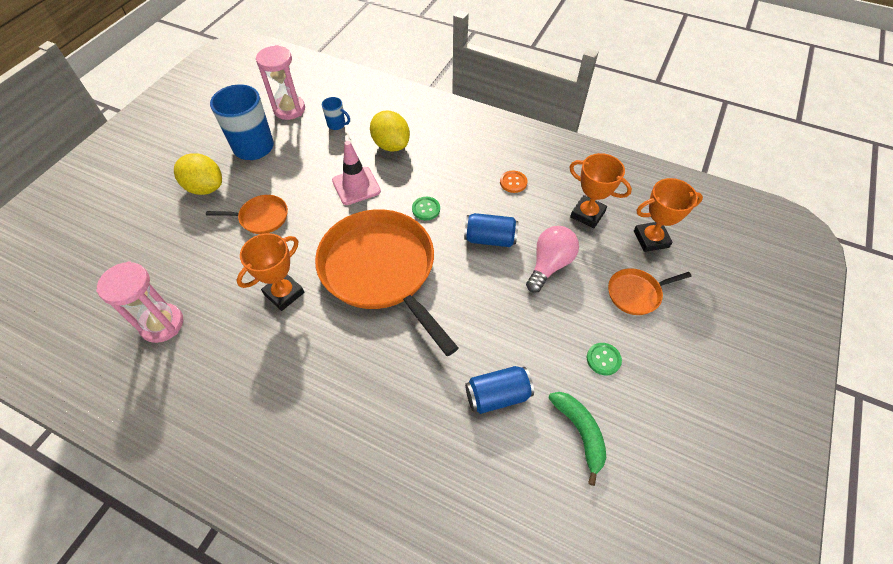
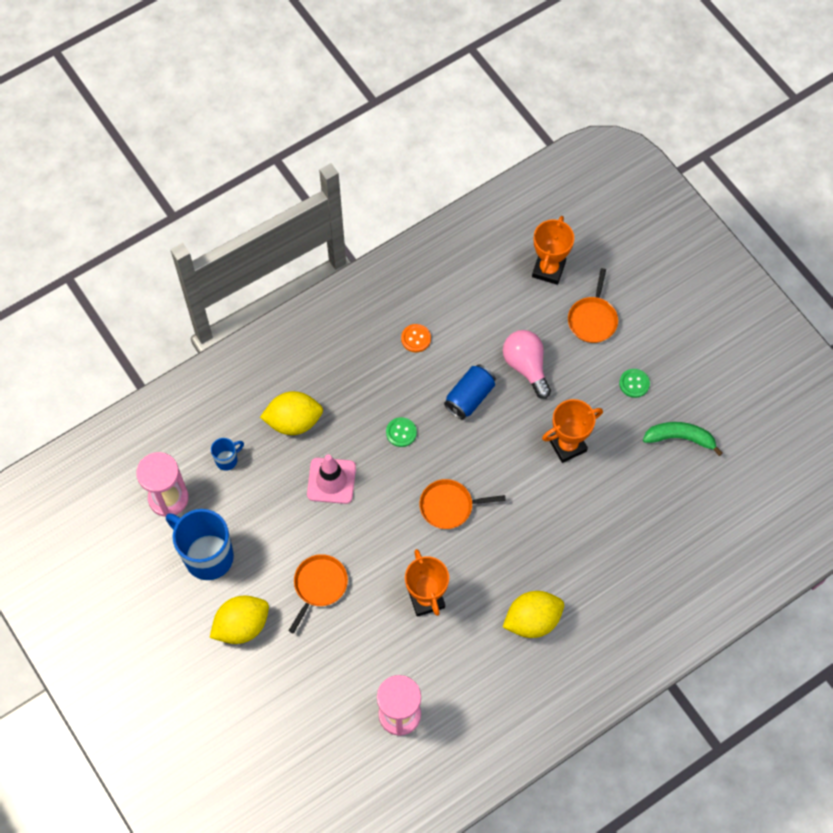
camera: 60 degrees left, 10 degrees up
orange pan [315,209,458,356] -> orange pan [419,479,506,529], size x0.44
blue can [465,366,534,414] -> none
orange trophy [570,153,632,228] -> orange trophy moved to [542,399,603,463]
none -> yellow lemon [503,591,564,638]

